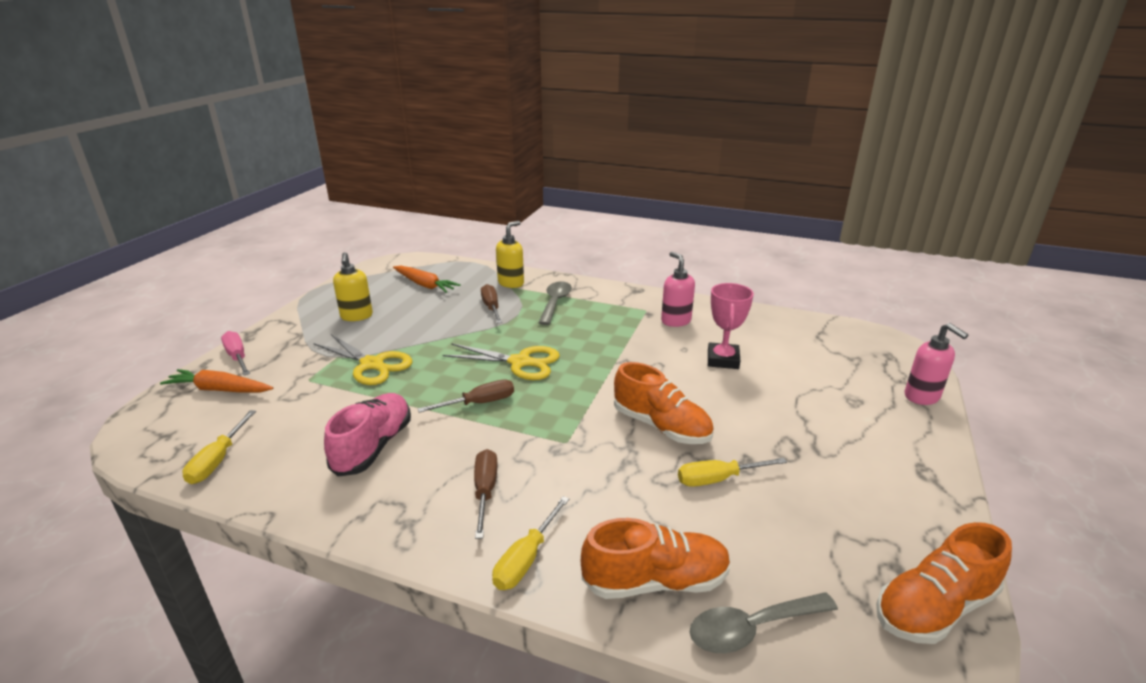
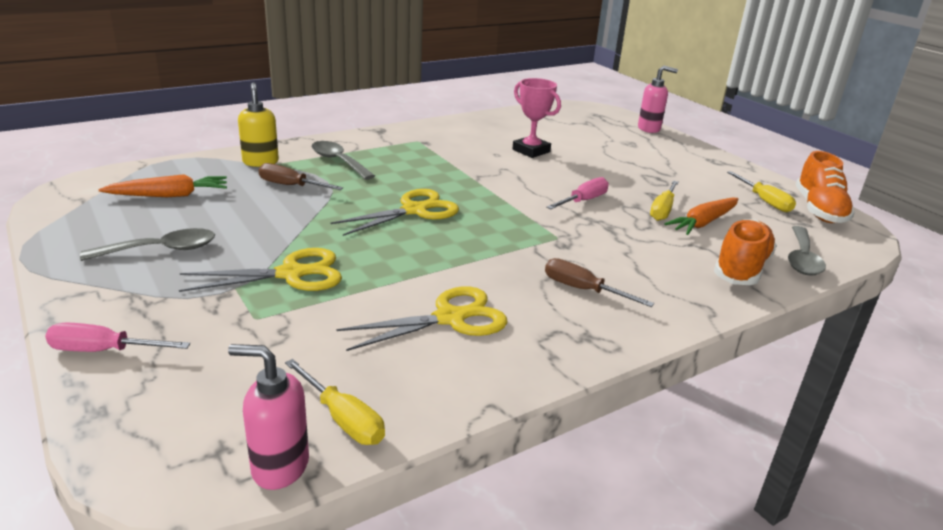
camera: 55 degrees left, 0 degrees up
orange carrot [160,369,273,393] -> orange carrot moved to [665,197,738,235]
pink shoe [324,393,411,477] -> yellow scissors [336,286,508,351]
yellow soap dispenser [333,252,373,321] -> grey spoon [80,228,215,261]
brown screwdriver [418,380,514,413] -> none
yellow screwdriver [492,496,569,590] -> yellow screwdriver moved to [727,171,796,212]
orange shoe [614,362,714,444] -> pink screwdriver [546,177,609,209]
pink soap dispenser [661,252,695,327] -> pink soap dispenser moved to [228,344,309,490]

